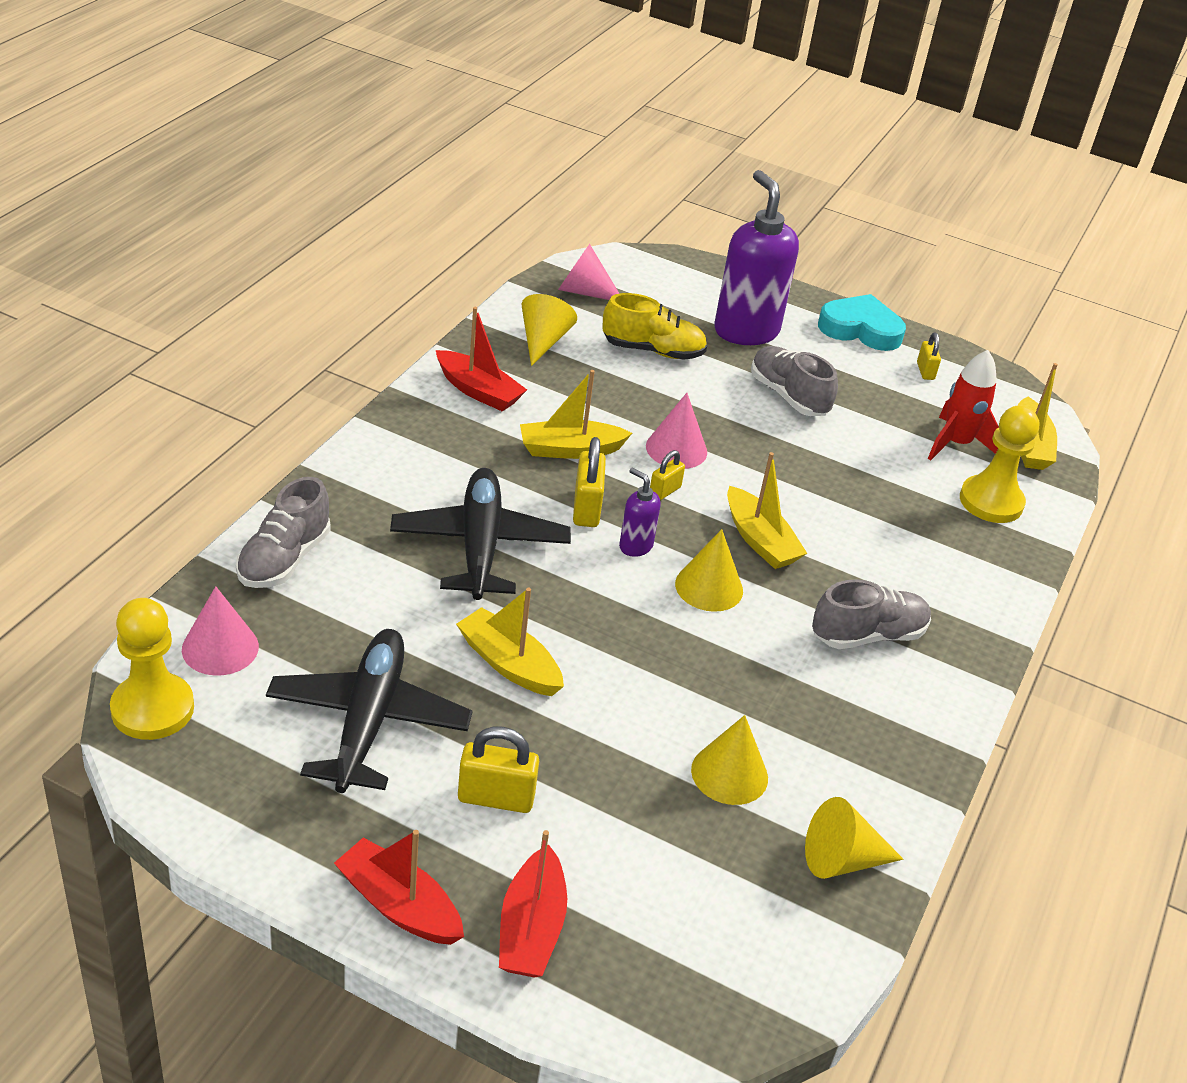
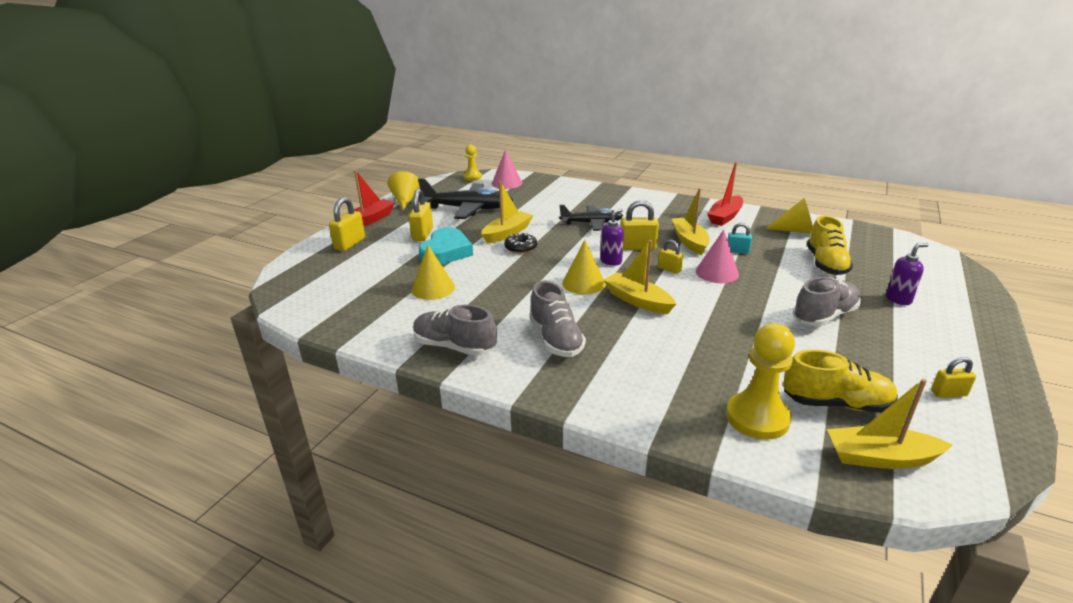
camera: 95 degrees right, 10 degrees down
yellow pawn [110,598,194,740] -> yellow pawn [464,145,482,181], size x0.60
grey shoe [236,477,331,588] -> grey shoe moved to [413,305,497,356]
black plane [390,468,571,600] -> black plane [559,205,623,231], size x0.64
red boat [499,830,567,977] -> yellow padlock [329,197,365,251]
pink cone [558,244,620,300] -> none
purple soap dispenser [714,170,799,345] -> purple soap dispenser [886,243,929,305], size x0.46
yellow boat [727,452,808,569] -> yellow boat turned 75 degrees clockwise [604,240,676,314]
yellow cone [805,797,903,879] -> yellow cone moved to [387,171,420,210]
turquoise heart [818,294,906,351] -> turquoise heart moved to [419,227,473,265]
red rocket [928,350,999,460] -> yellow shoe [783,350,898,413]
none -> black donut [504,233,537,254]
none -> turquoise padlock [728,223,752,254]

